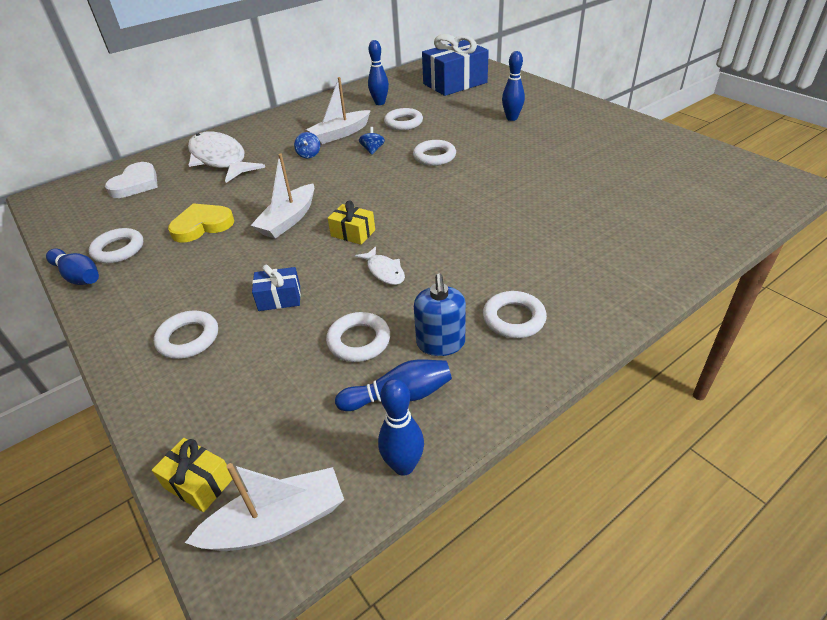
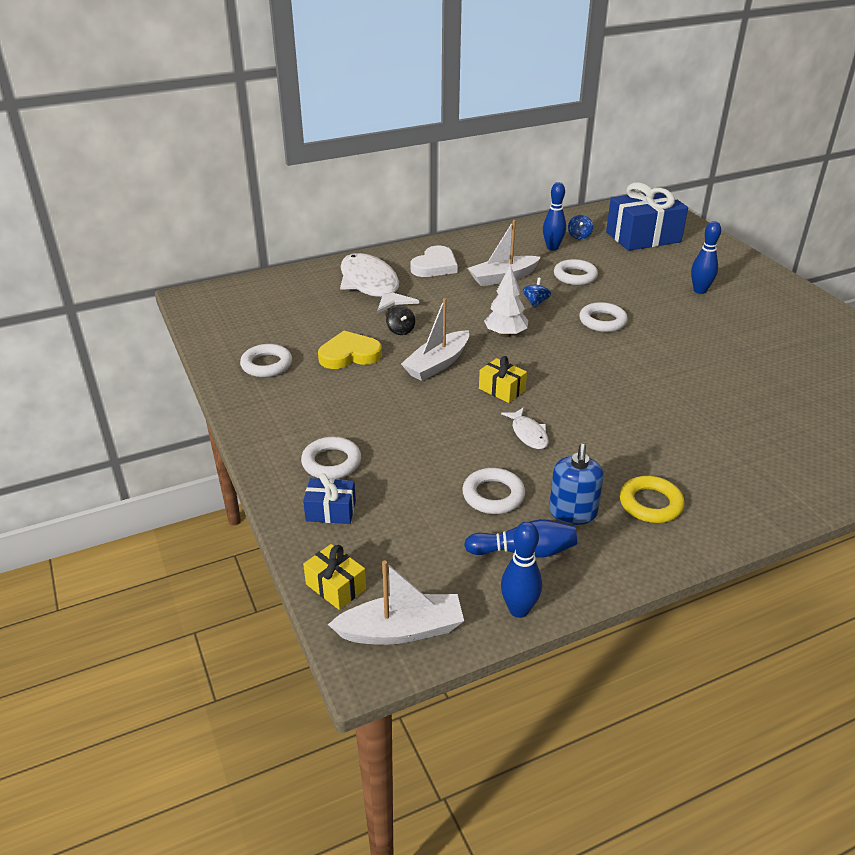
camera: 10 degrees right, 5 degrees down
blue bowling pin [46,249,99,285] -> none
white heart [105,162,158,198] -> white heart moved to [410,246,458,277]
blue gift [252,265,301,311] -> blue gift moved to [303,473,356,524]
blue spinning top [294,132,320,158] -> blue spinning top moved to [568,215,593,239]
white ring [483,291,547,338] -> yellow ring [620,476,685,523]
none -> black spinning top [386,306,415,335]
none -> white tree [484,265,528,338]

